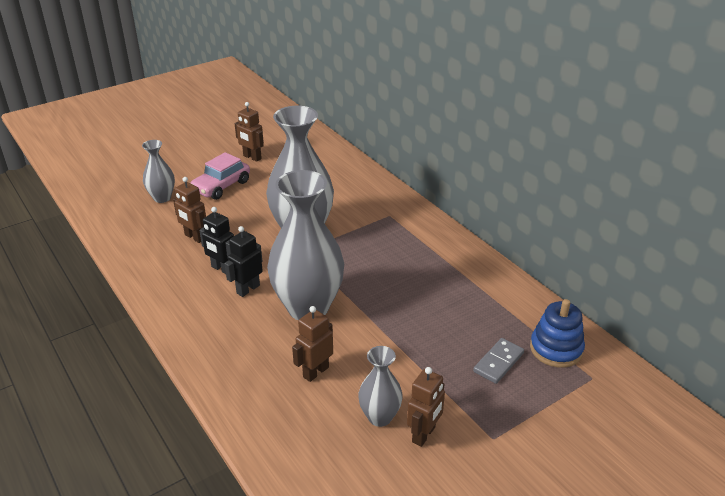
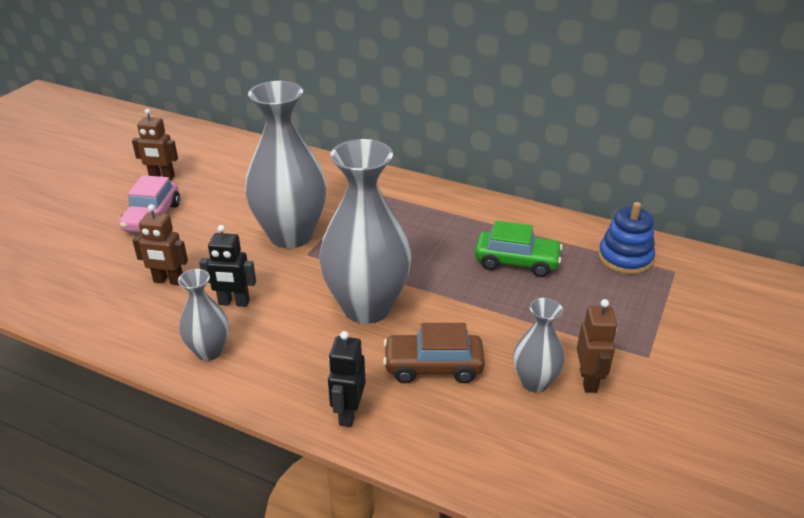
camera: 30 degrees left, 0 degrees up
grey vase [142,140,175,203] -> grey vase moved to [178,269,229,361]
black robot [225,226,263,297] -> black robot moved to [328,331,366,427]
brown robot [292,306,333,382] -> brown car [383,323,485,383]
grey domino [473,338,524,384] -> none
none -> green car [475,221,563,277]

